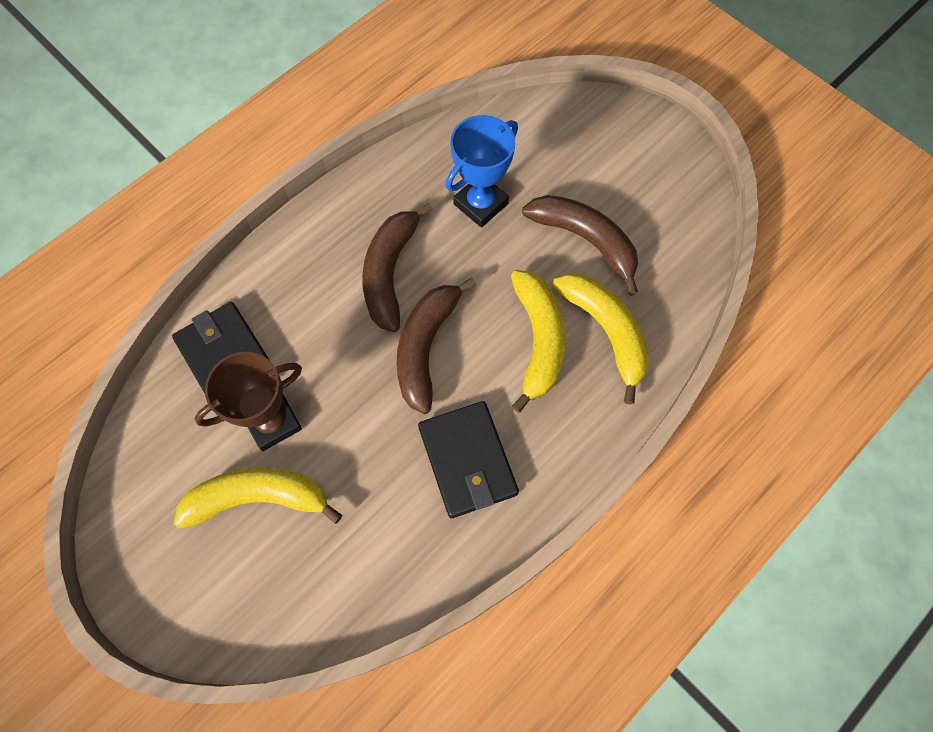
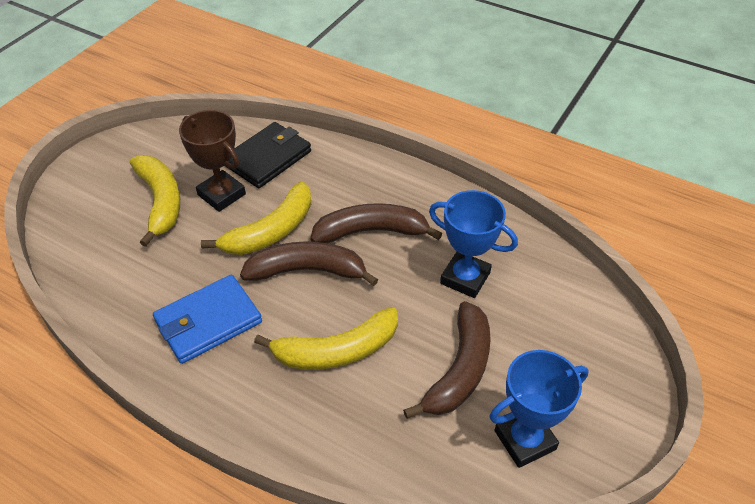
camera: 75 degrees right, 20 degrees down
black wallet [418,401,519,518] -> blue wallet [153,275,262,364]
yellow banana [552,273,649,405] -> yellow banana moved to [201,182,311,255]
none -> blue trophy [489,350,588,468]

